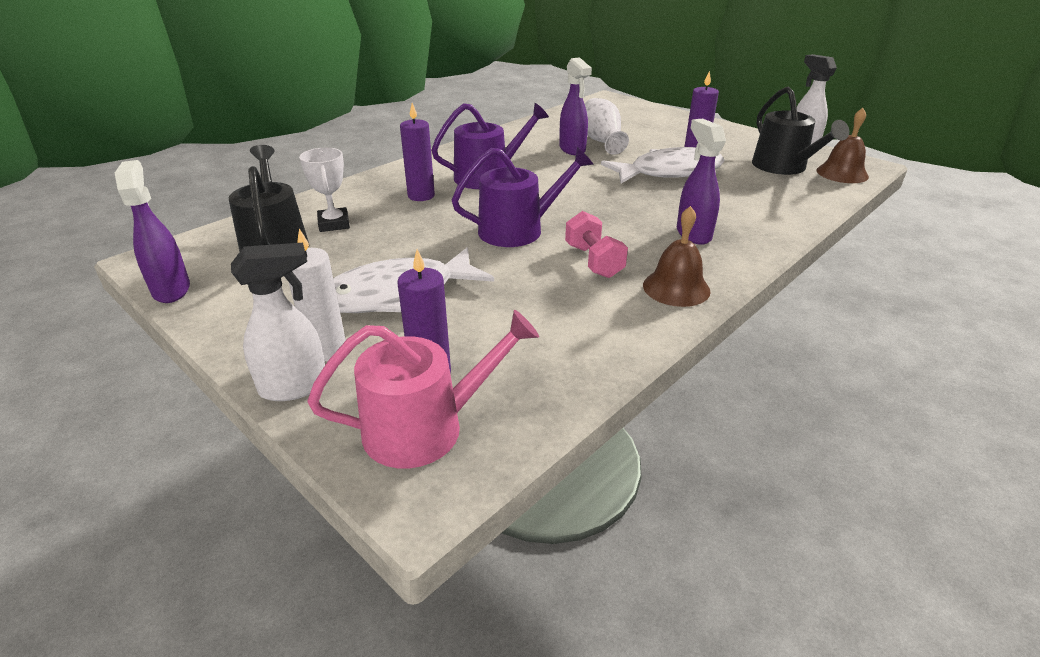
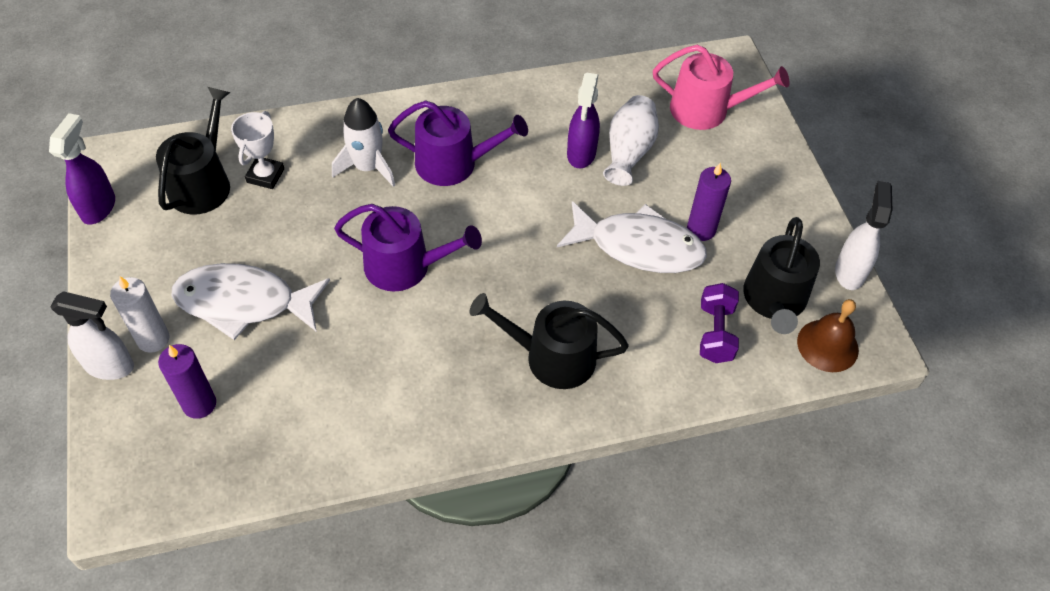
camera: 30 degrees right, 20 degrees up
pink watering can [307,310,539,468] -> pink watering can moved to [653,45,790,130]
purple candle [400,103,435,201] -> white rocket [332,98,395,187]
pink dumbbell [565,211,628,278] -> none
brown bell [643,206,711,307] -> none
purple spray bottle [677,119,726,245] -> black watering can [469,293,629,389]
none -> purple dumbbell [700,283,739,363]

